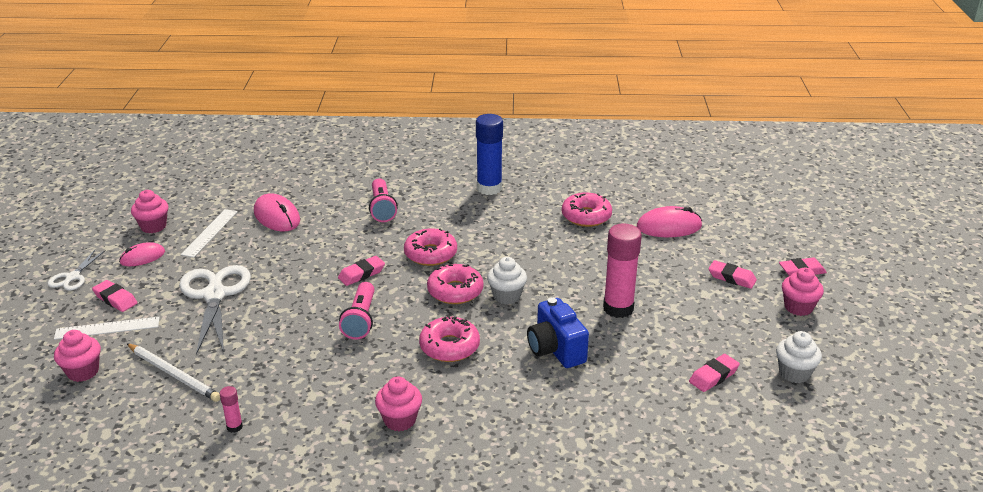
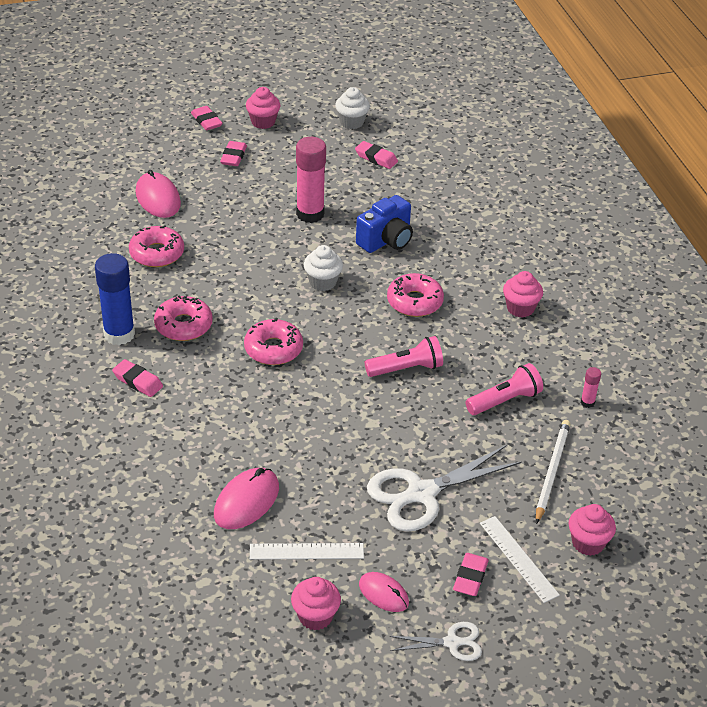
camera: 110 degrees left, 10 degrees up
pink eraser [338,256,385,286] -> pink eraser moved to [112,359,163,397]
pink flashlight [369,178,398,222] -> pink flashlight moved to [465,363,543,415]
pink donut [427,264,484,304] -> pink donut moved to [154,295,213,341]

